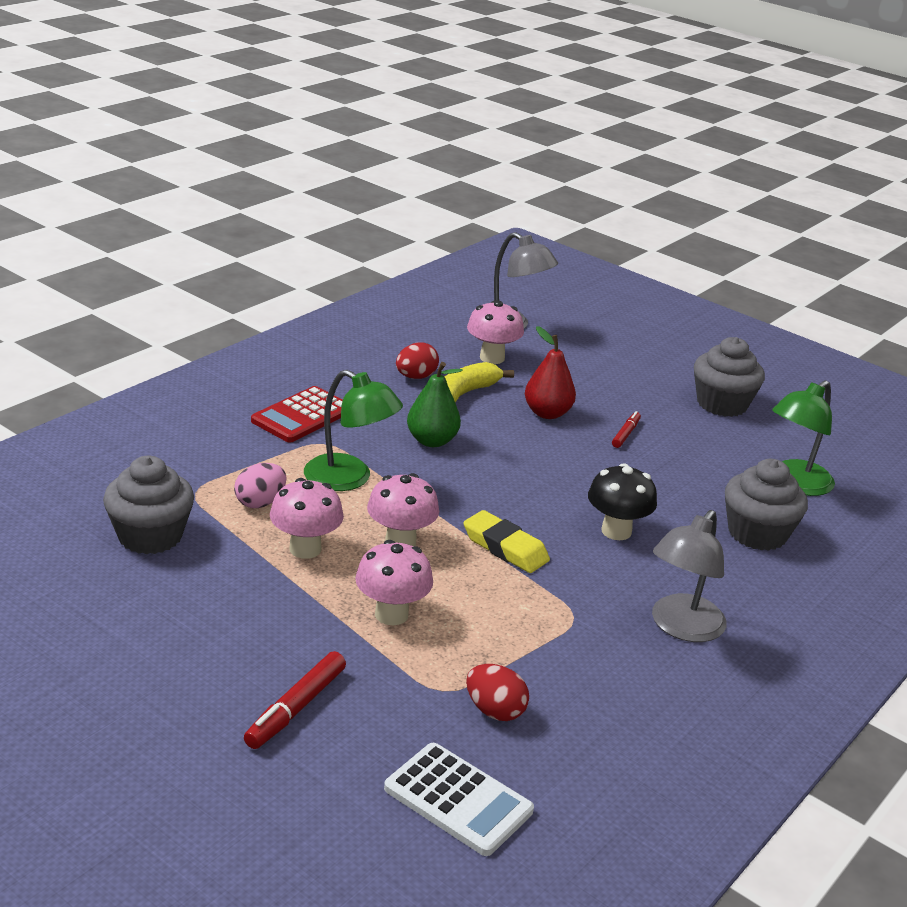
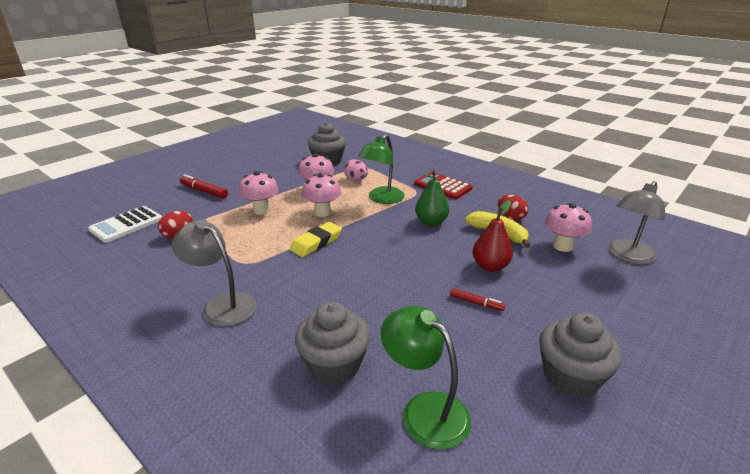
camera: 95 degrees right, 0 degrees up
black mushroom [588,463,657,540] -> none

